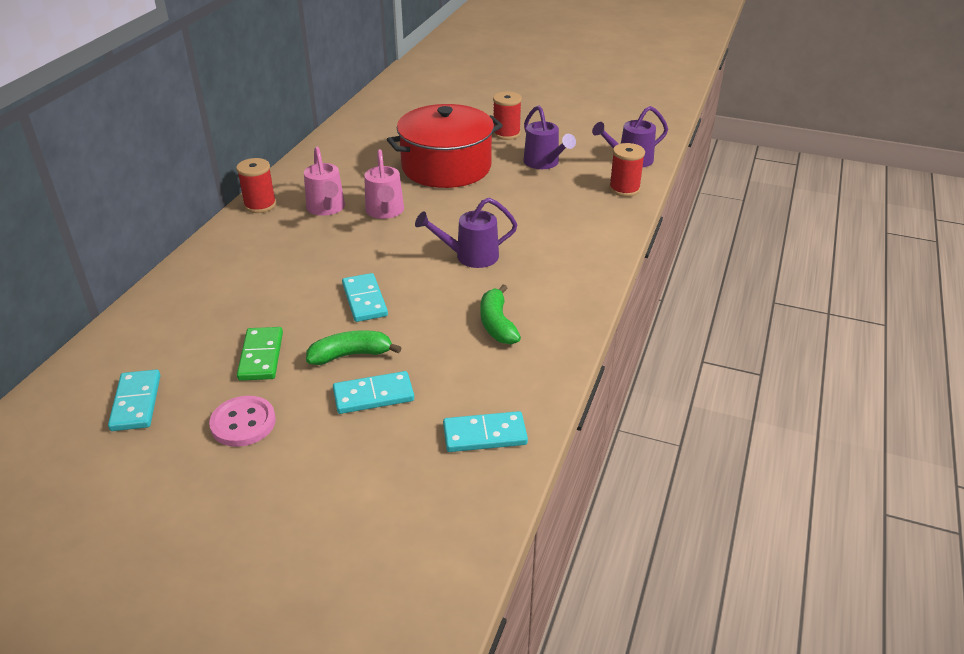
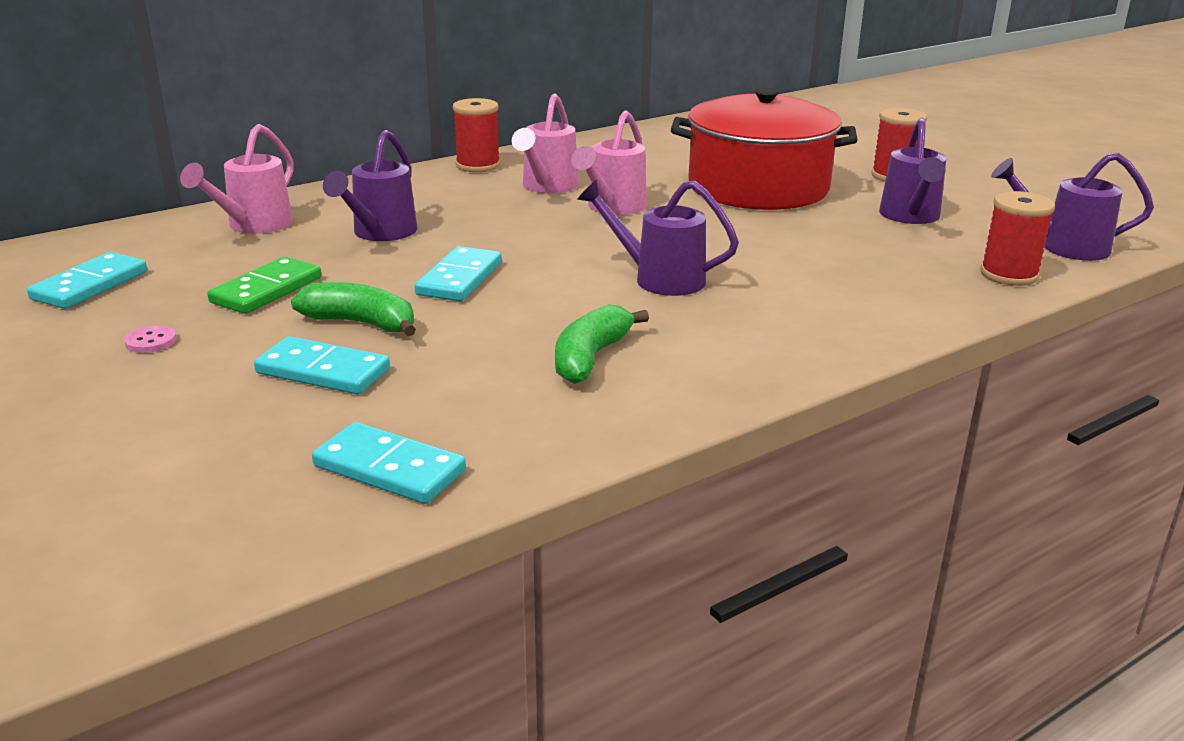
camera: 35 degrees right, 10 degrees down
pink button [209,396,276,447] -> pink button [124,325,177,353], size x0.52
none -> pink watering can [180,124,294,234]
none -> purple watering can [323,130,417,241]

